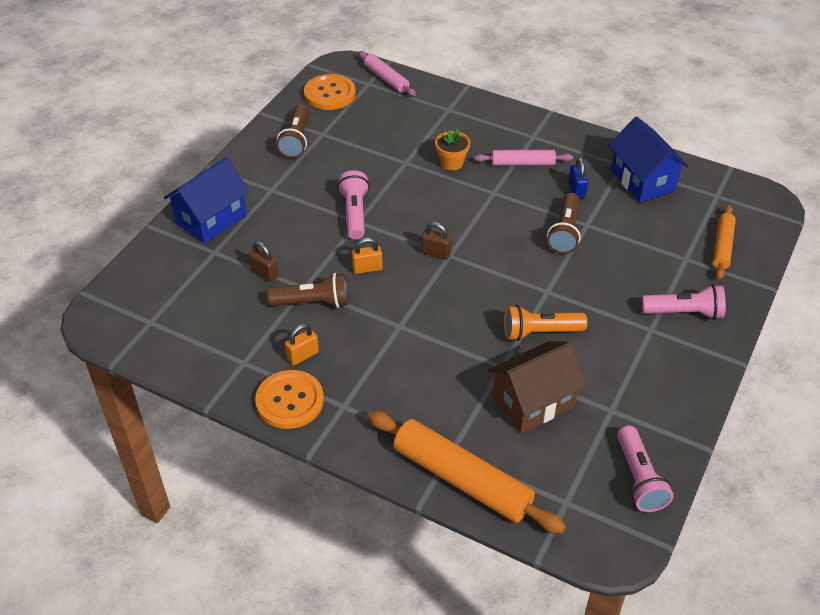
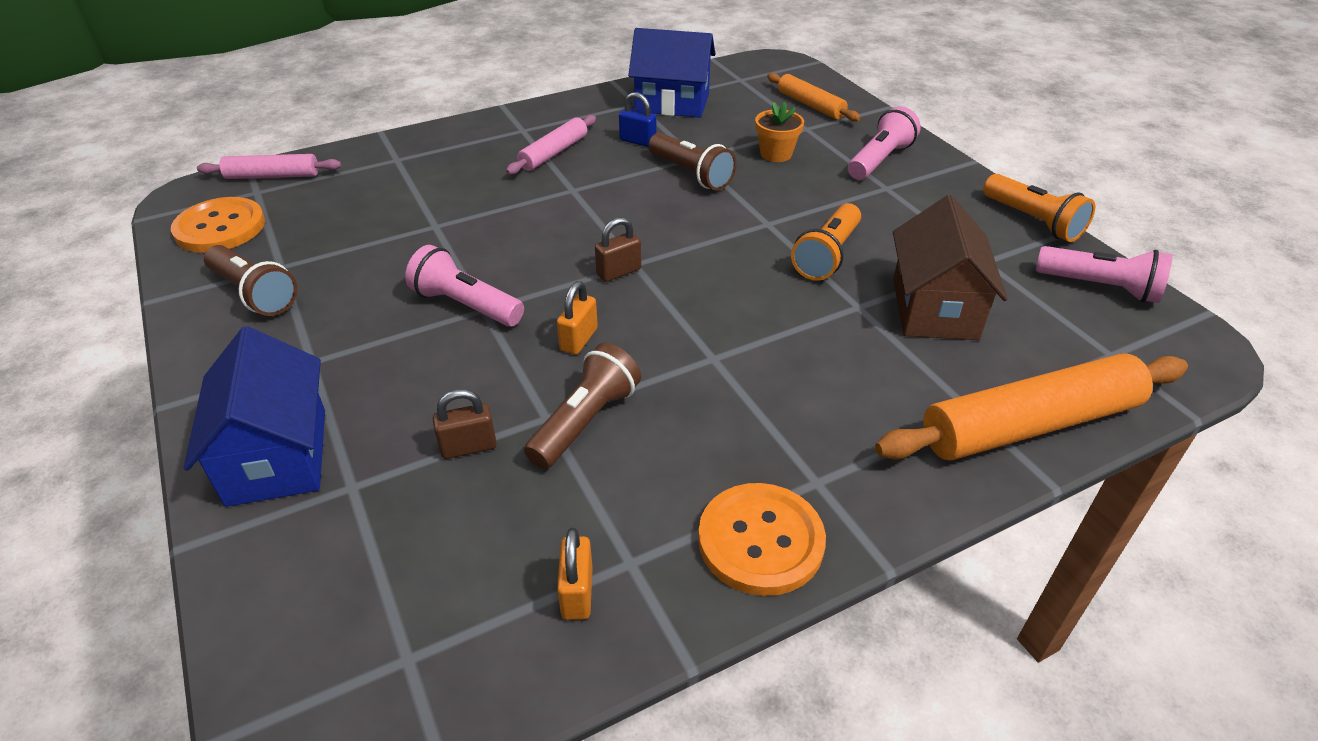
camera: 55 degrees left, 5 degrees down
orange padlock [285,324,319,365] -> orange padlock moved to [557,528,593,620]
orange flower pot [435,129,470,171] -> orange flower pot moved to [755,102,804,162]
none -> orange flashlight [983,174,1095,242]

